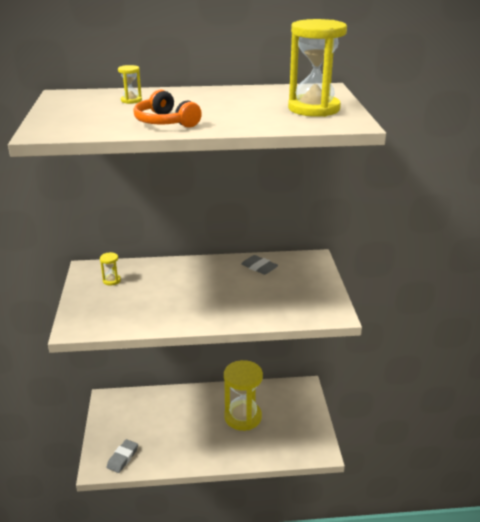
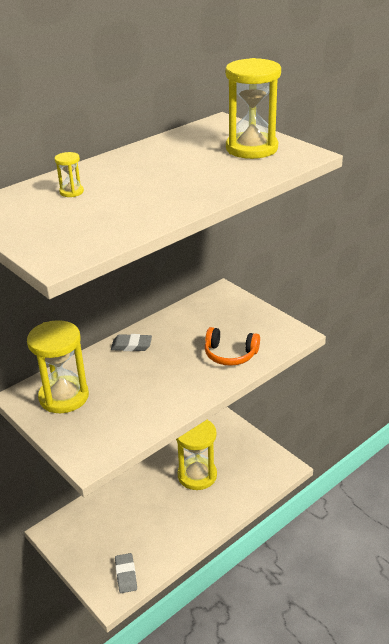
camera: 35 degrees left, 5 degrees up
yellow hourglass [100,252,121,285] -> yellow hourglass [27,320,89,413], size x2.39
orange headphones [133,90,202,128] -> orange headphones moved to [205,327,260,366]
grey eraser [241,255,278,275] -> grey eraser moved to [111,334,152,351]

